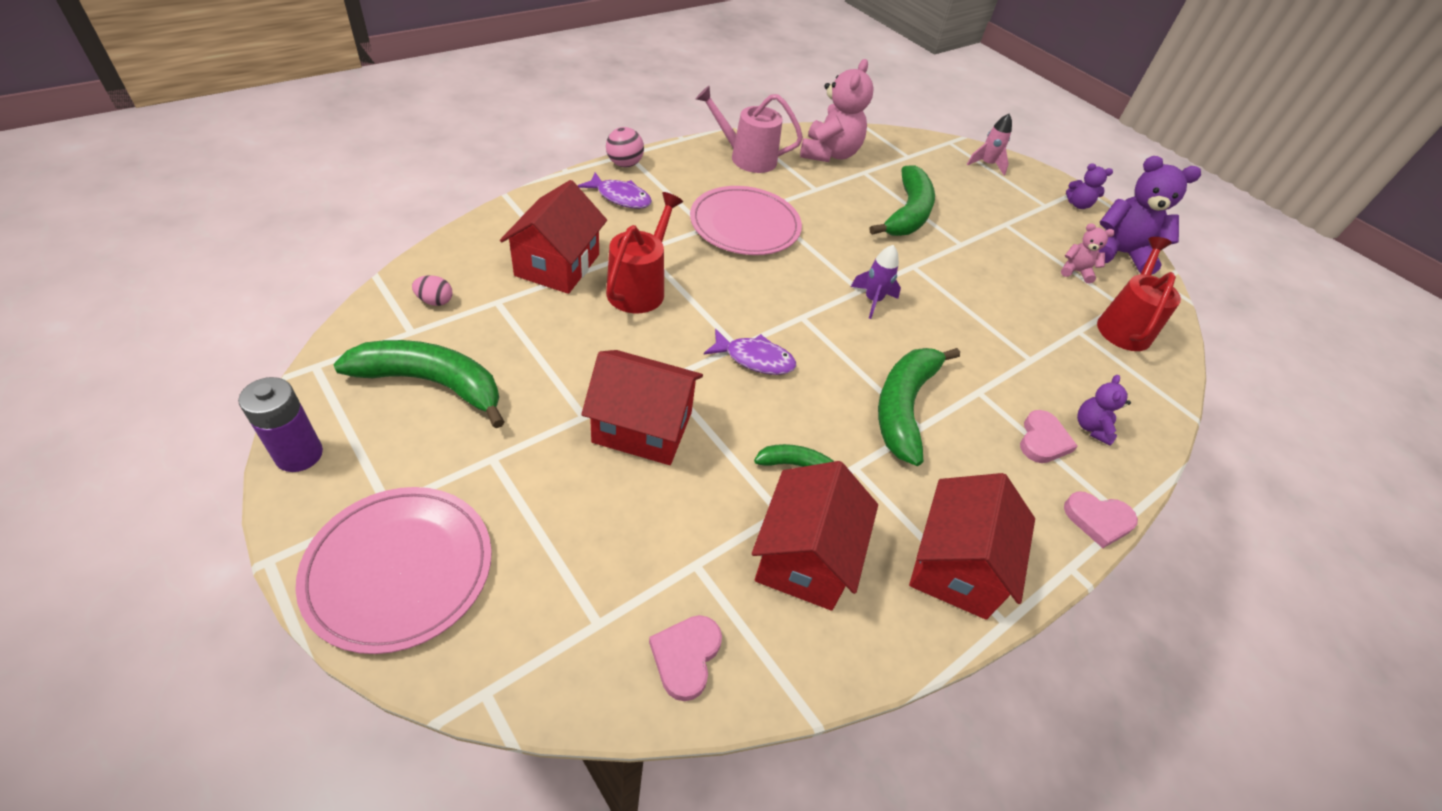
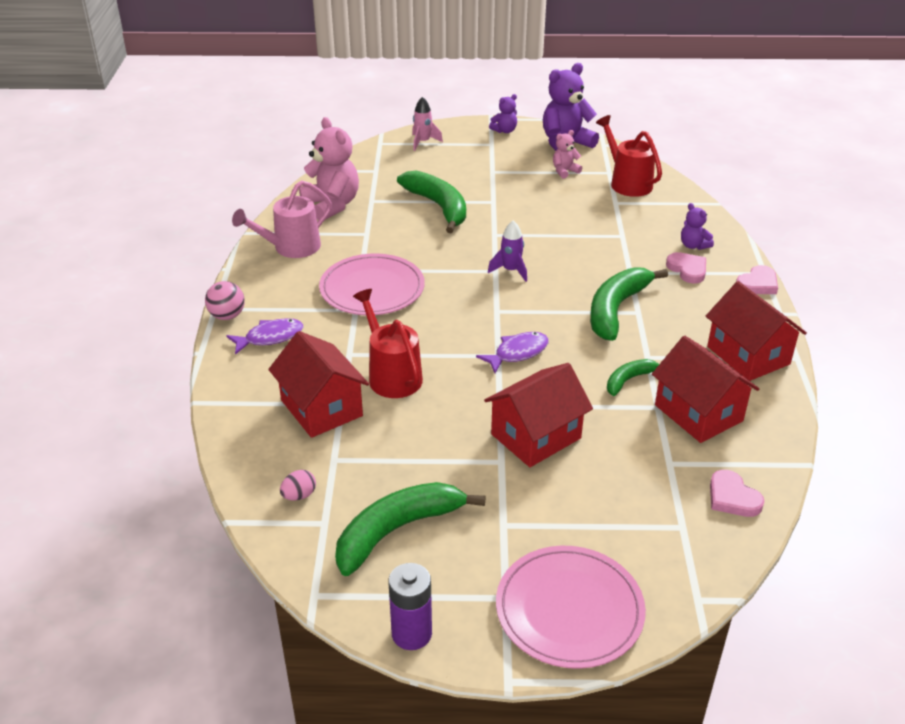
camera: 45 degrees left, 10 degrees down
green banana [878,348,960,466] -> green banana turned 60 degrees clockwise [590,268,668,341]

